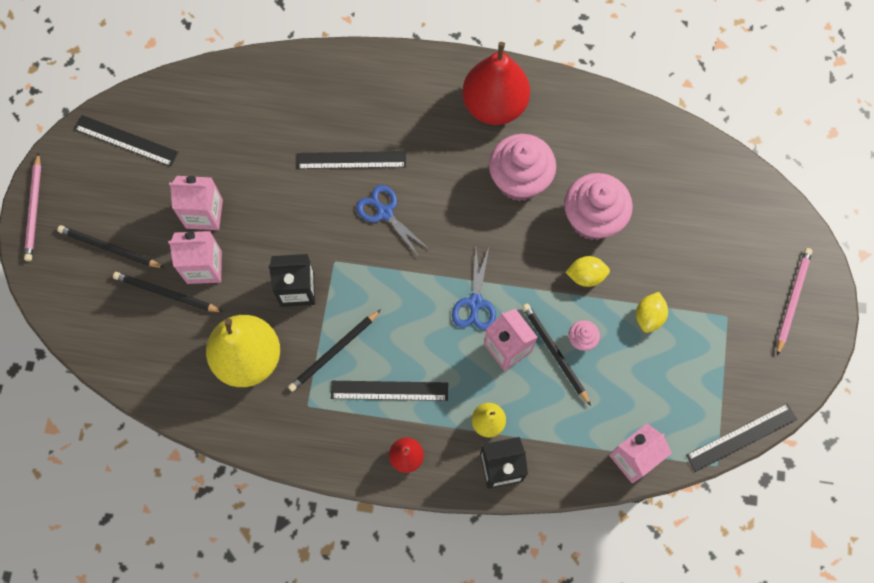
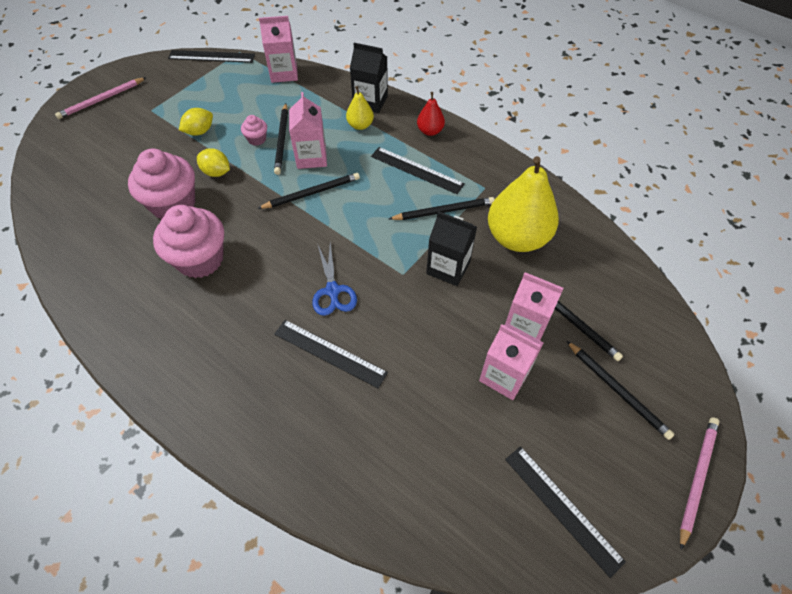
camera: 150 degrees left, 15 degrees down
blue scissors [452,248,496,330] -> black pencil [257,173,360,209]
red pear [462,42,530,125] -> none

